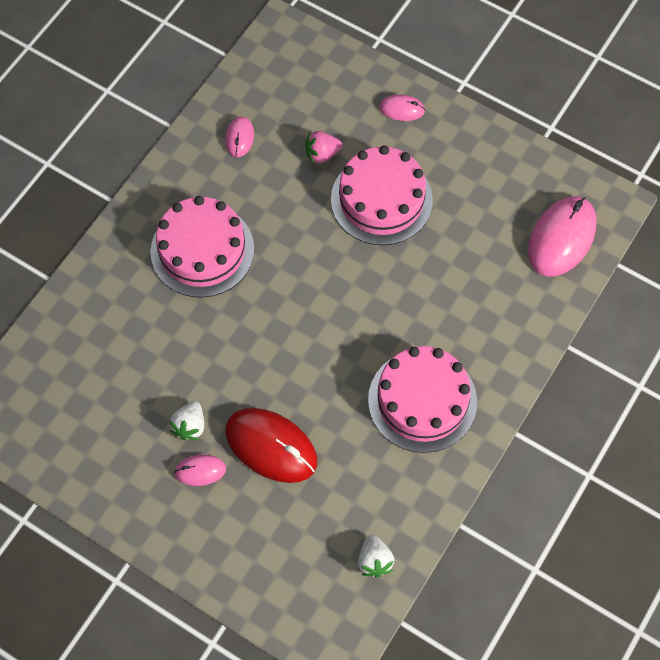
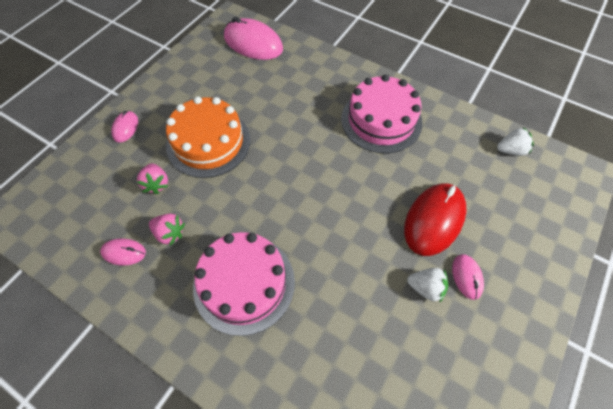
camera: 90 degrees left, 5 degrees down
pink cake [331,145,433,245] -> orange cake [166,96,251,178]
none -> pink strawberry [149,214,185,246]

